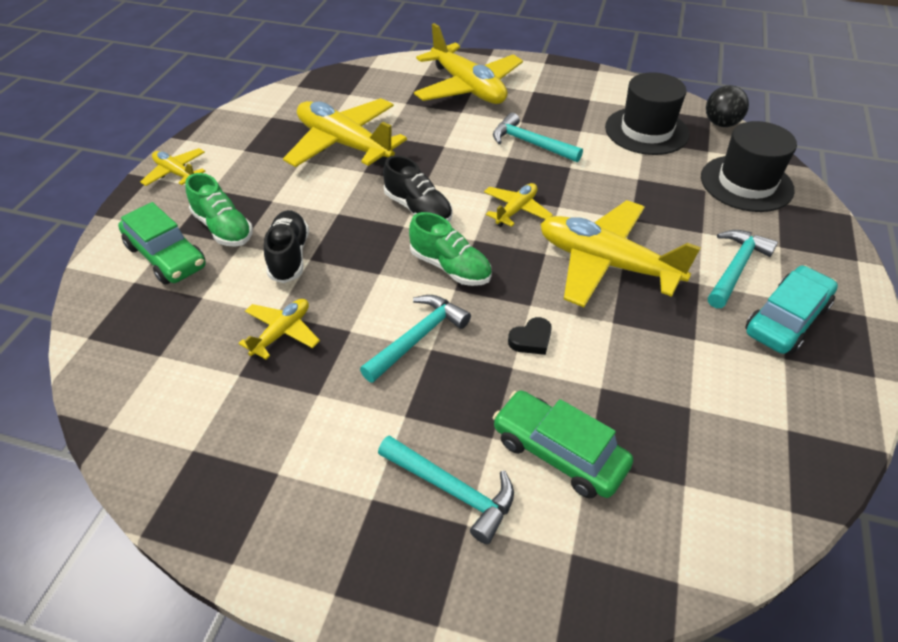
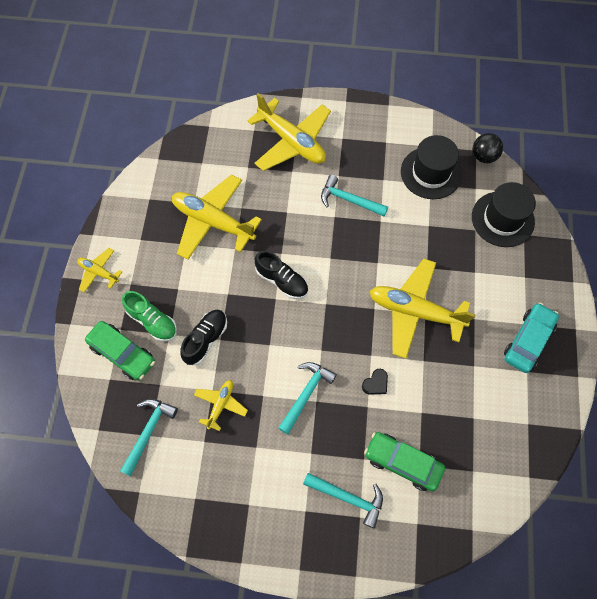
camera: 10 degrees left, 20 degrees up
black shoe [264,210,309,283] -> black shoe turned 45 degrees clockwise [180,310,227,365]
green shoe [409,212,492,286] -> none
yellow plane [484,183,553,227] -> none
turquoise hammer [708,230,778,308] -> turquoise hammer moved to [120,399,178,476]

